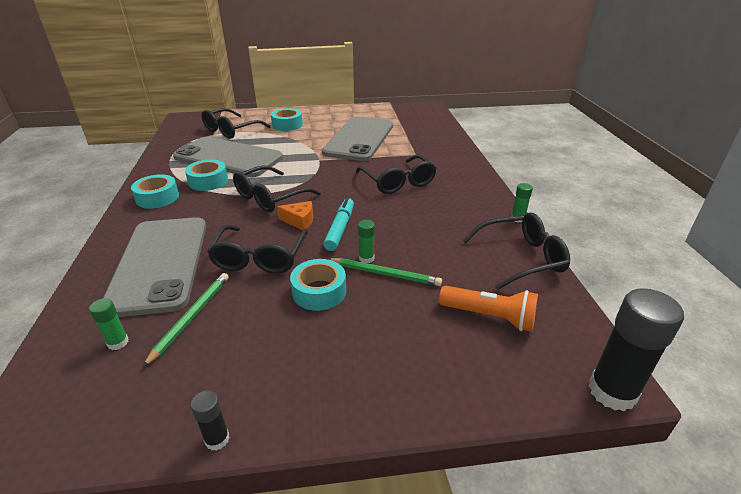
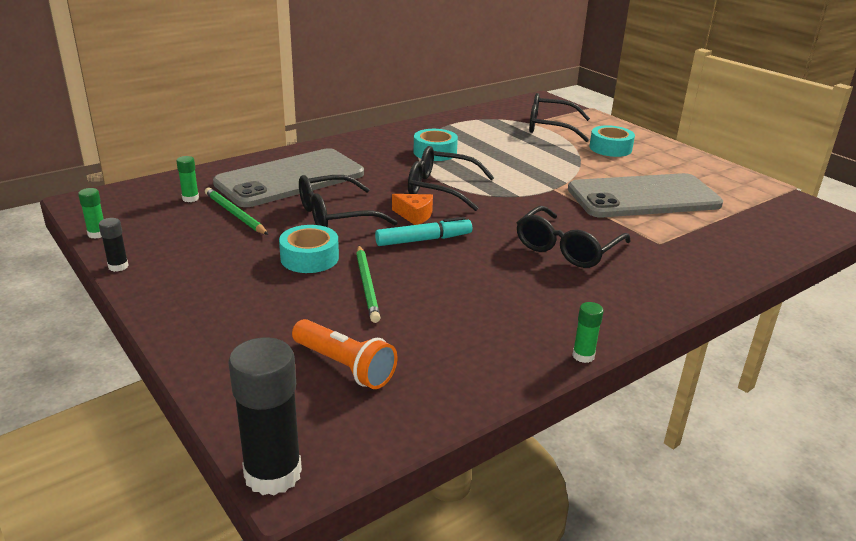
camera: 60 degrees right, 5 degrees down
turquoise tape [131,174,179,209] -> none
green pencil [142,273,229,368] -> green pencil turned 120 degrees counterclockwise [205,187,268,235]
grey phone [173,137,283,177] -> none
orange cheese [277,201,313,230] -> orange cheese turned 45 degrees counterclockwise [392,194,433,225]
green glue stick [358,220,375,263] -> green glue stick moved to [78,188,104,239]
orange flashlight [439,286,538,332] -> orange flashlight turned 45 degrees counterclockwise [292,319,397,389]
black glasses [462,212,570,290] -> none

